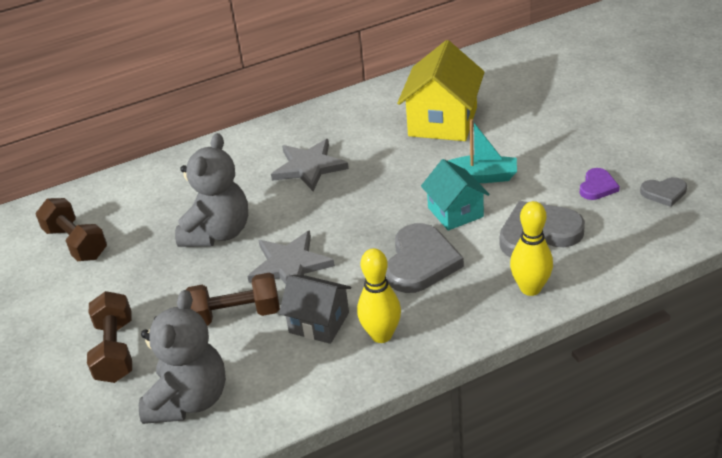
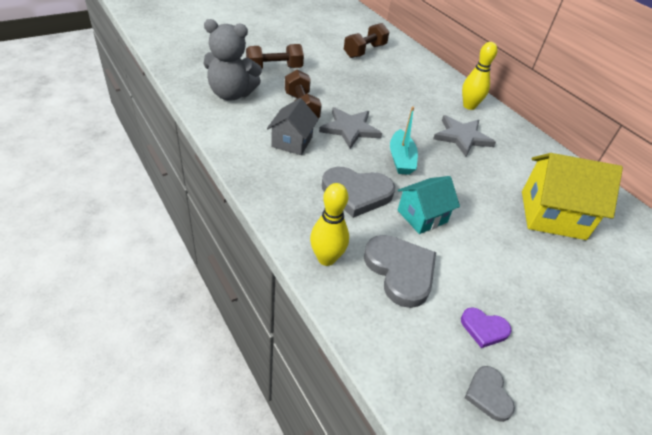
camera: 75 degrees right, 5 degrees up
grey teddy bear [175,133,248,247] -> none
yellow bowling pin [357,248,401,343] -> yellow bowling pin moved to [462,42,497,110]
turquoise boat [448,119,517,183] -> turquoise boat moved to [390,106,418,175]

